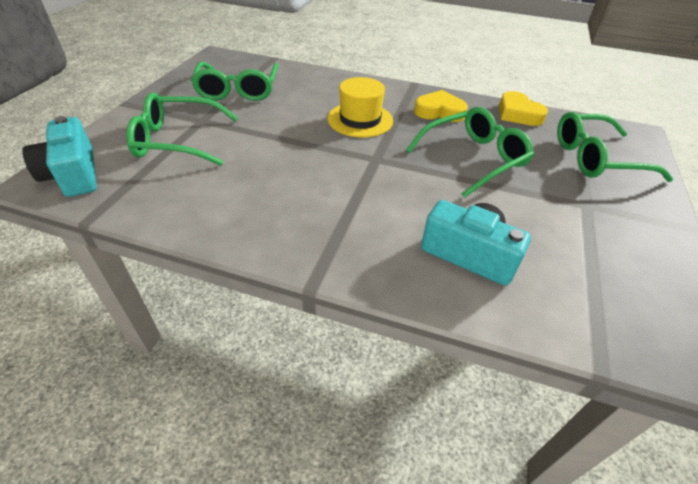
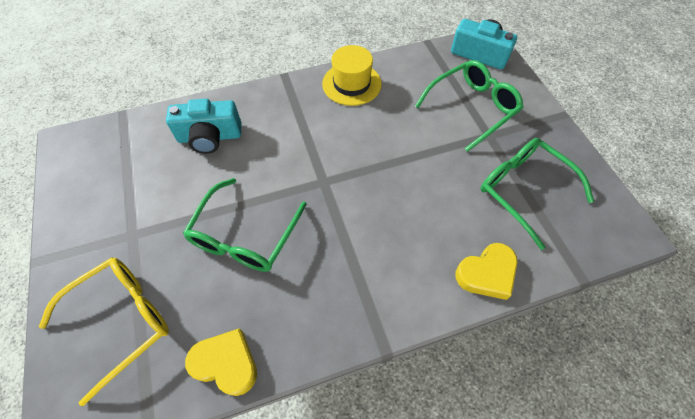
camera: 145 degrees right, 15 degrees up
yellow hat [328,77,393,138] -> yellow hat moved to [322,45,382,106]
yellow heart [414,90,468,122] -> yellow heart moved to [455,243,518,300]
green glasses [557,112,673,182] -> yellow glasses [39,257,169,406]

